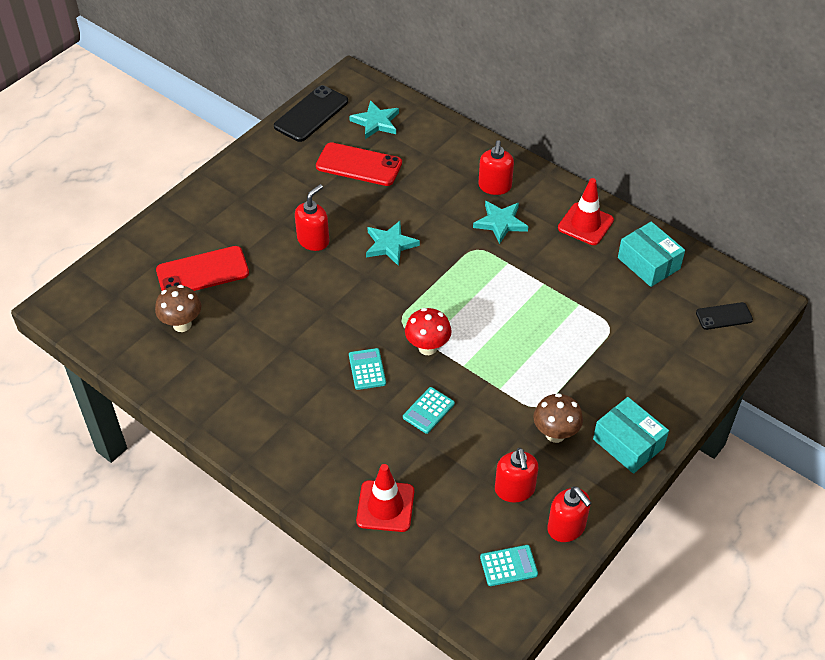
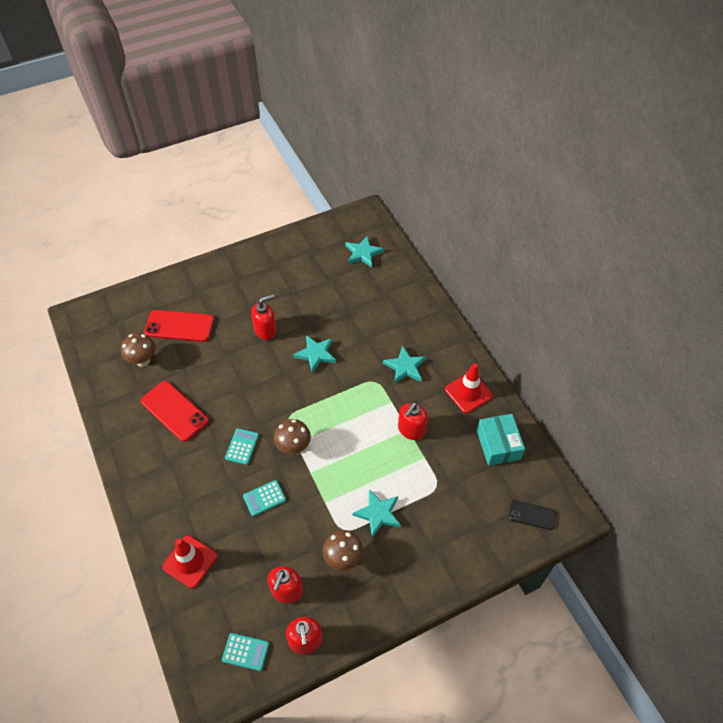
camera: 25 degrees right, 5 degrees up
black phone [274,85,348,142] -> none
red phone [316,142,402,186] -> red phone moved to [141,381,209,442]
red mushroom [405,308,452,355] -> brown mushroom [274,419,311,454]
red soap dispenser [479,140,514,195] -> red soap dispenser moved to [398,402,428,440]
turquoise box [593,397,669,474] -> none
none -> turquoise star [352,490,401,538]

